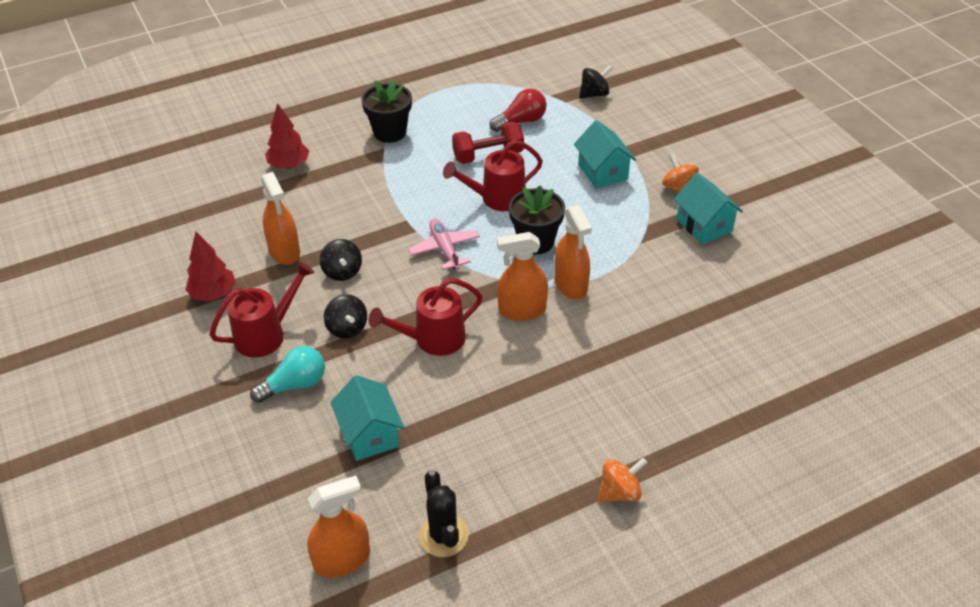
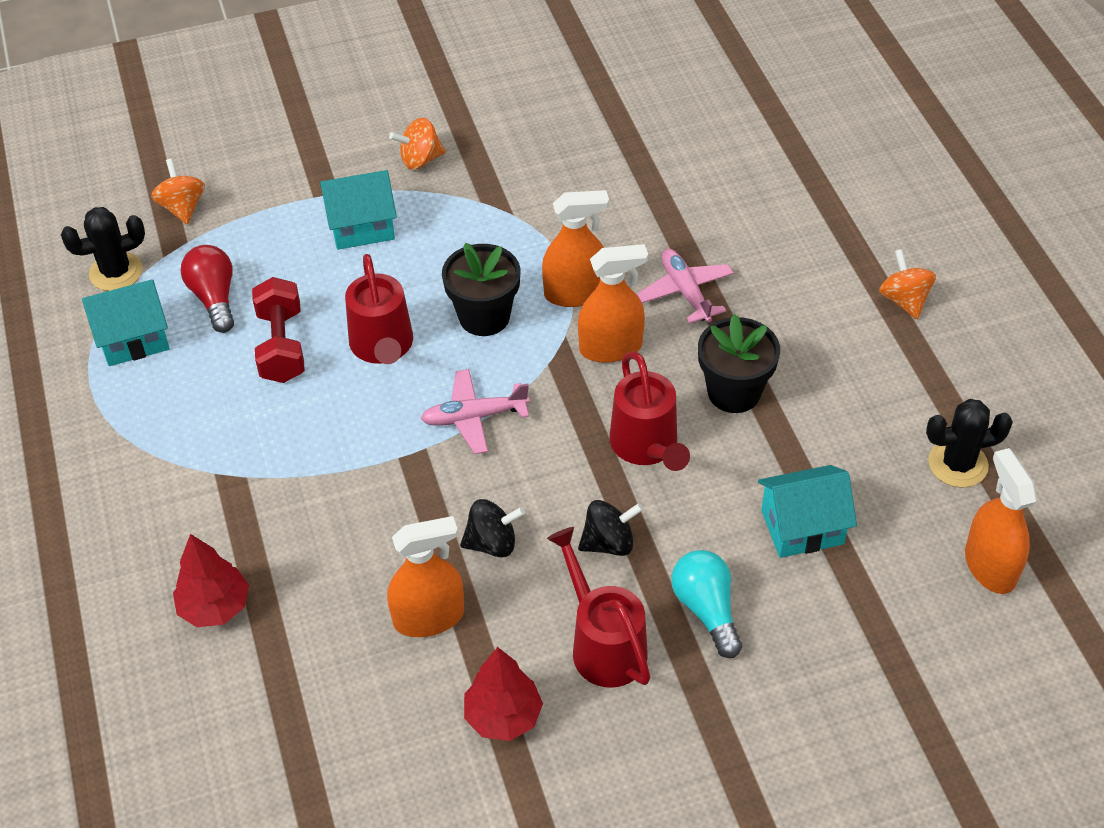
camera: 80 degrees left, 5 degrees up
black flower pot [362,79,412,143] -> black flower pot moved to [698,314,780,413]
orange spray bottle [497,232,548,321] -> orange spray bottle turned 105 degrees counterclockwise [578,244,648,363]
black spinning top [579,65,613,99] -> orange spinning top [151,158,205,225]
turquoise house [674,173,743,245] -> turquoise house moved to [82,279,170,366]
none -> black cactus [61,207,145,291]
none -> pink plane [637,249,734,324]

